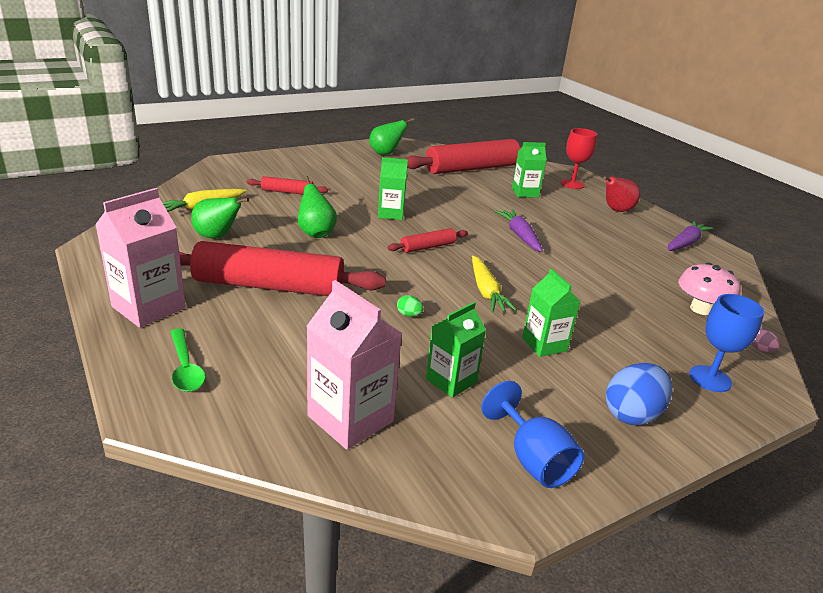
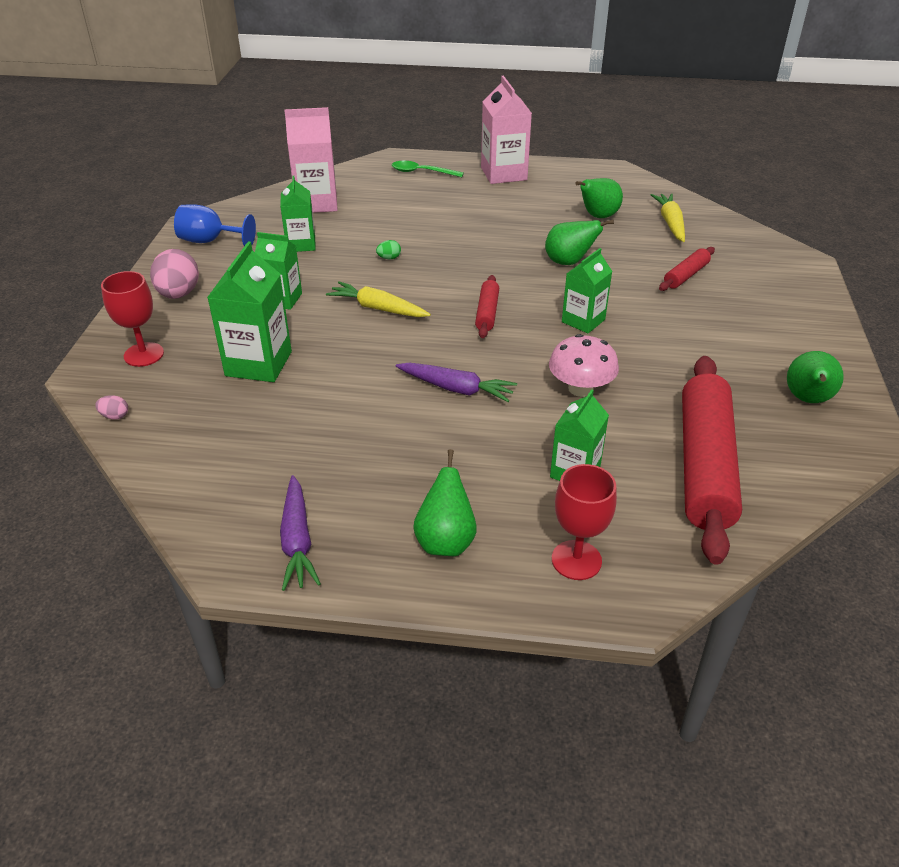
camera: 130 degrees right, 10 degrees up
red rolling pin [179,241,386,296] -> none
red pear [603,176,640,212] -> green pear [413,449,477,556]
blue egg [606,363,672,425] -> pink egg [150,249,199,299]
pink mushroom [678,263,741,315] -> pink mushroom moved to [549,334,619,397]
blue goblet [689,294,764,392] -> red goblet [101,271,164,367]
none -> green carton [207,242,292,382]

